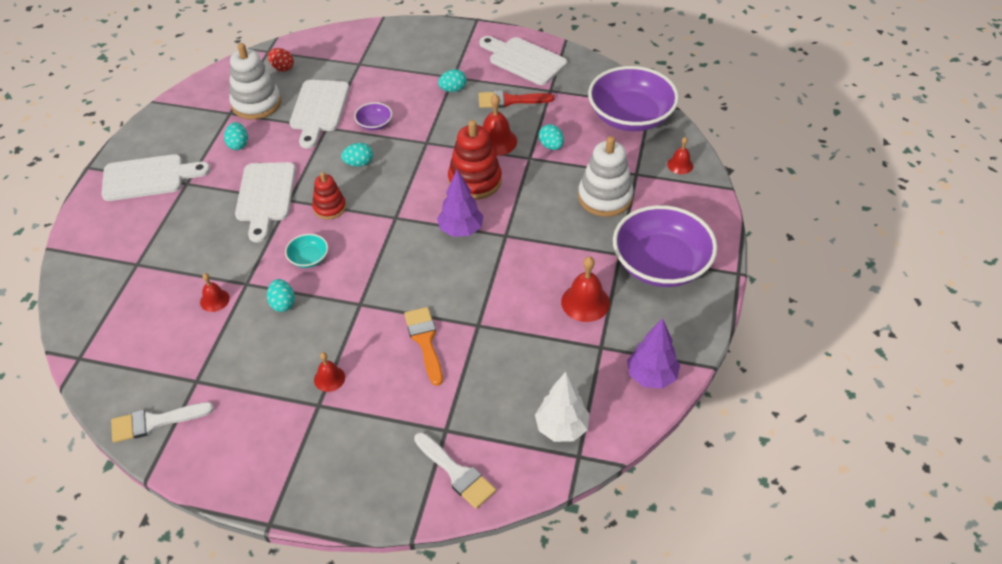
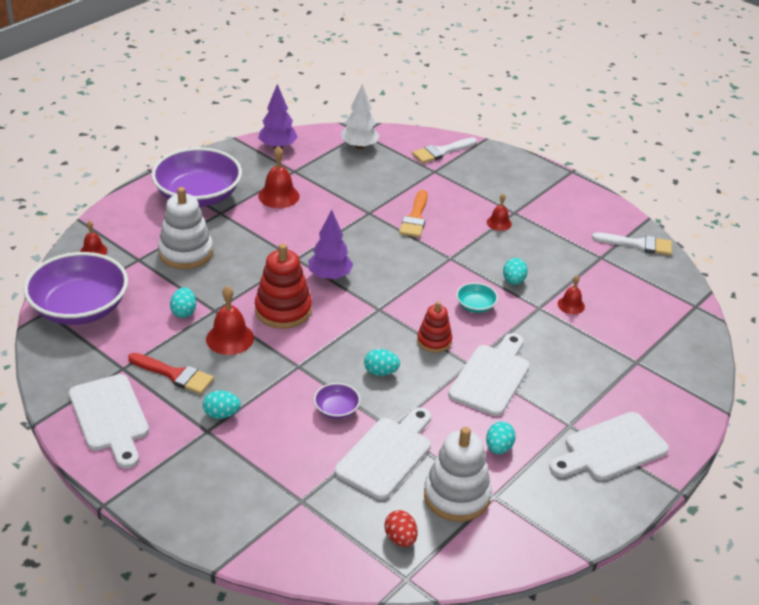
camera: 155 degrees left, 10 degrees down
white cutting board [102,154,210,201] -> white cutting board turned 45 degrees counterclockwise [549,412,669,480]
white brush [414,432,496,509] -> white brush turned 105 degrees counterclockwise [412,137,477,163]

